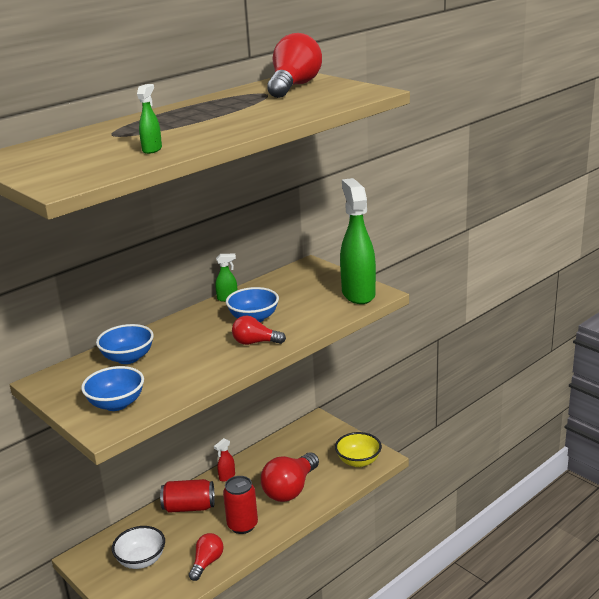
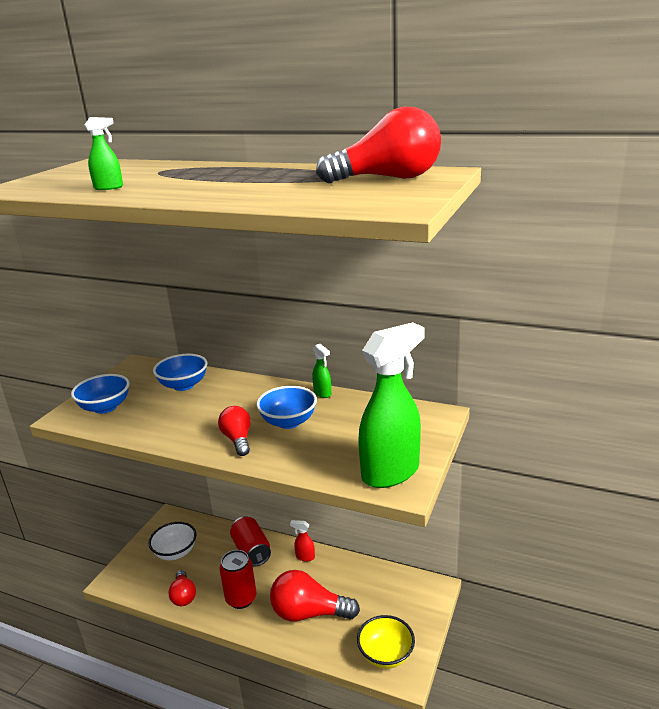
camera: 65 degrees right, 0 degrees up
red light bulb [189,533,224,581] -> red light bulb turned 75 degrees clockwise [168,570,196,606]

